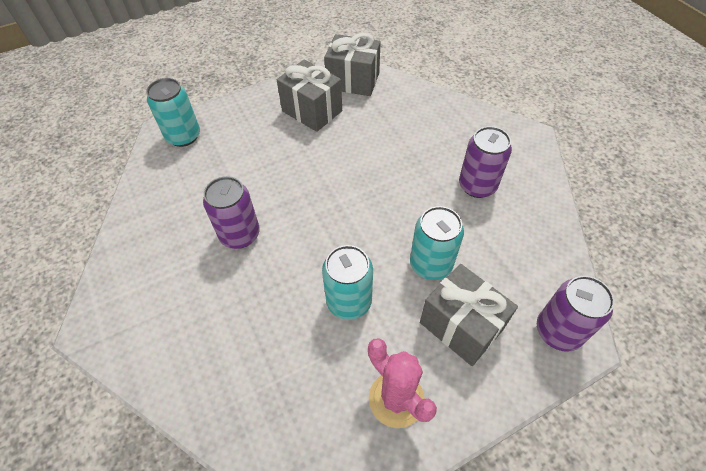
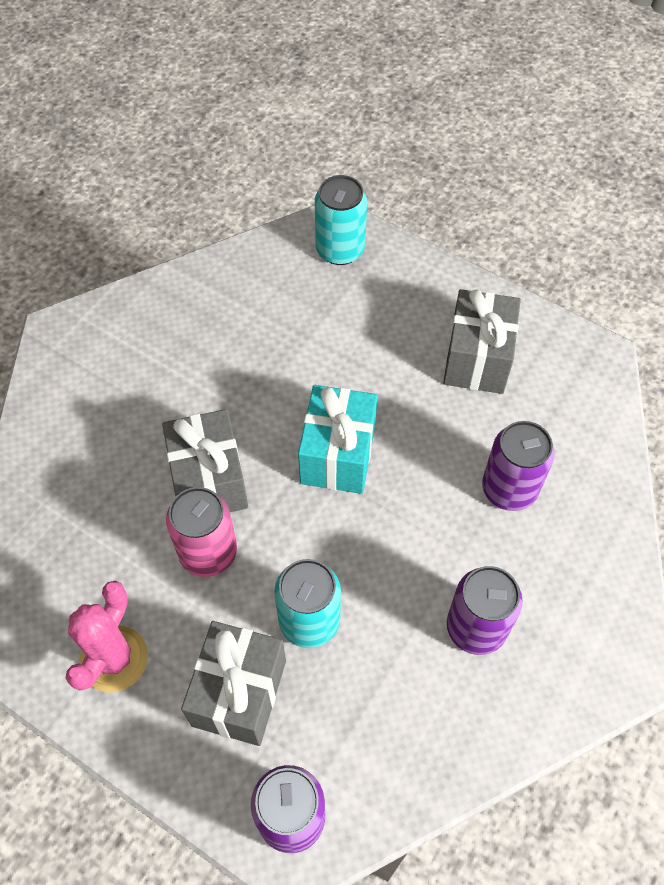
camera: 60 degrees right, 5 degrees up
purple can [203,176,260,249] -> purple can moved to [482,421,555,511]
turquoise can [322,245,373,320] -> pink can [166,487,237,577]
grey gift [324,33,381,96] -> grey gift moved to [162,409,248,512]
none -> turquoise gift [298,385,378,494]

